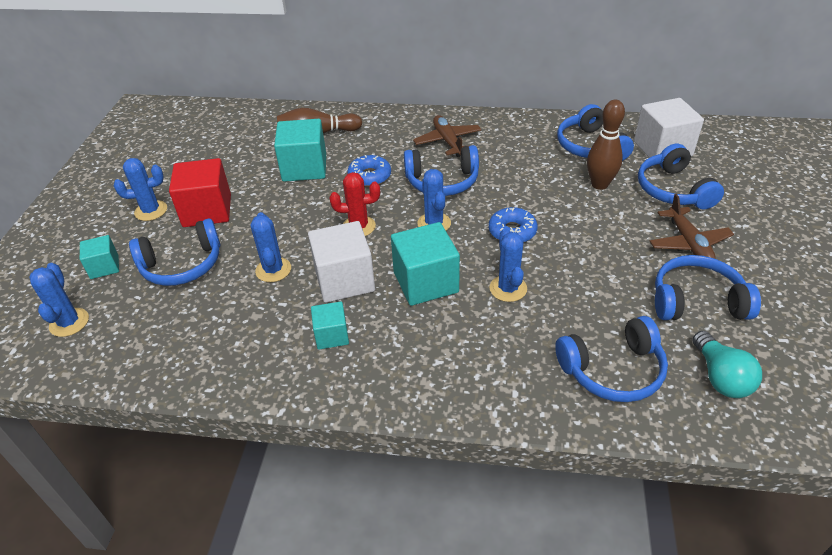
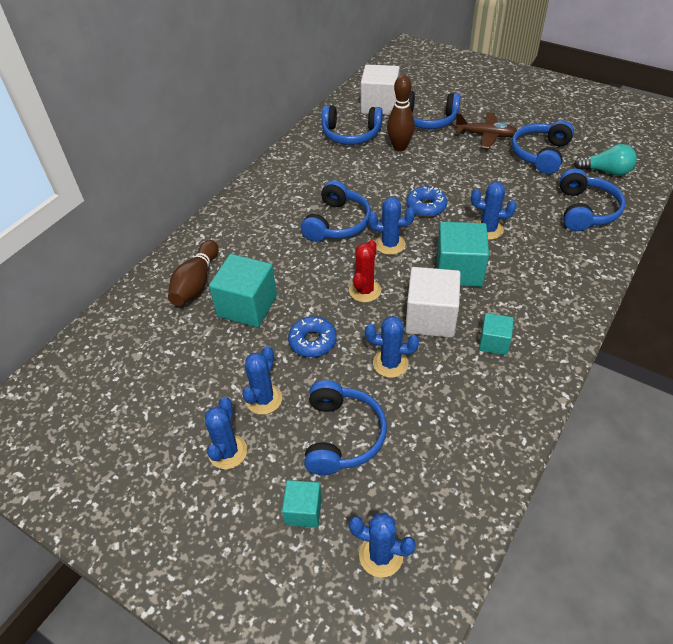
camera: 65 degrees left, 5 degrees up
red cube [169,158,231,227] -> blue cactus [242,346,282,415]
blue donut [347,155,391,187] -> blue donut moved to [288,316,337,357]
brown plane [413,115,481,157] -> none

